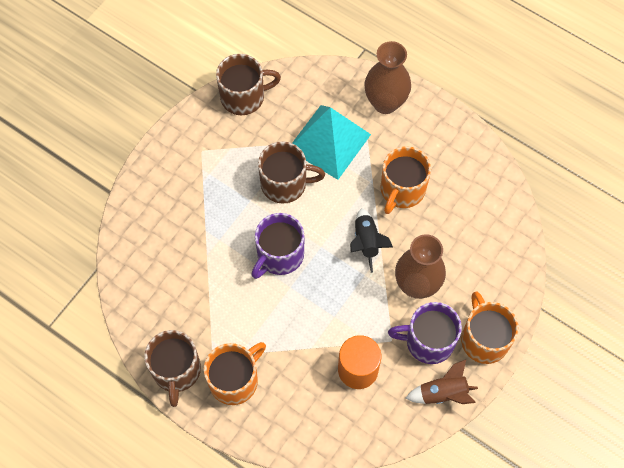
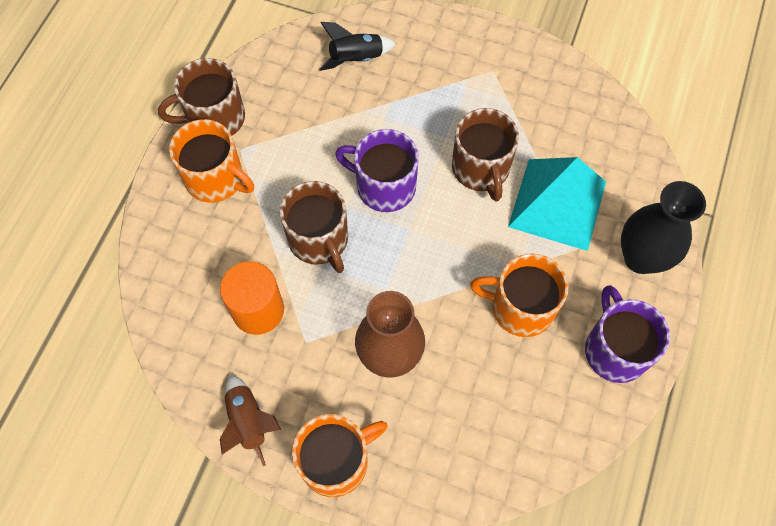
camera: 75 degrees right, 0 degrees up
brown mug [216,54,281,115] -> brown mug moved to [280,181,348,273]
black rocket [350,208,393,273] -> black rocket moved to [319,22,396,71]
brown vase [364,41,411,114] -> black vase [621,181,706,274]
purple mug [388,302,462,364] -> purple mug moved to [585,285,670,383]

